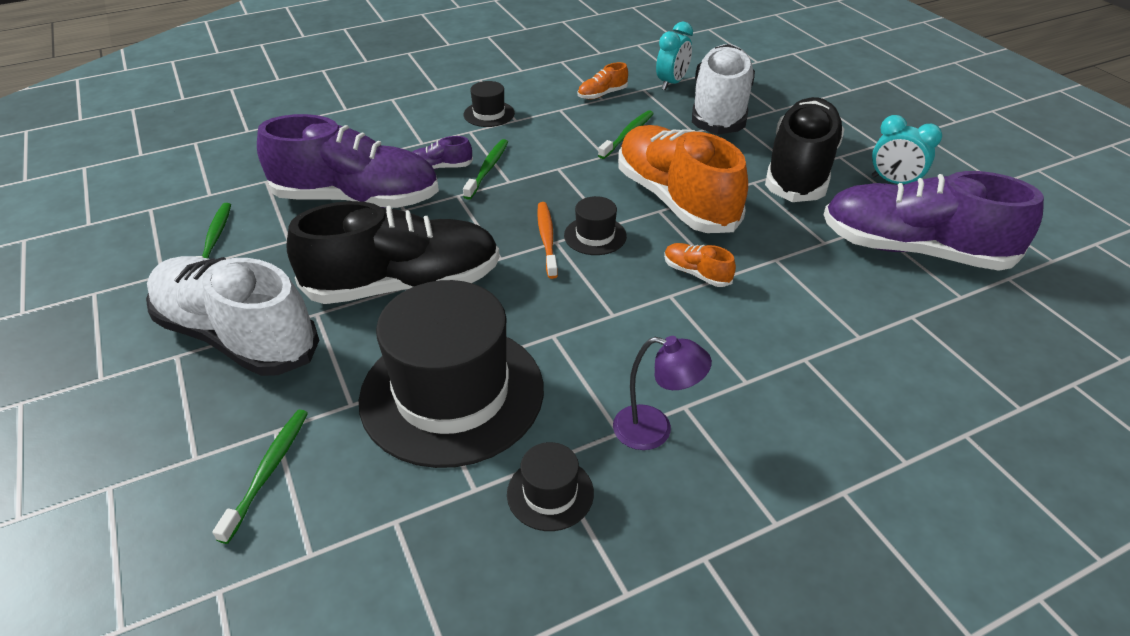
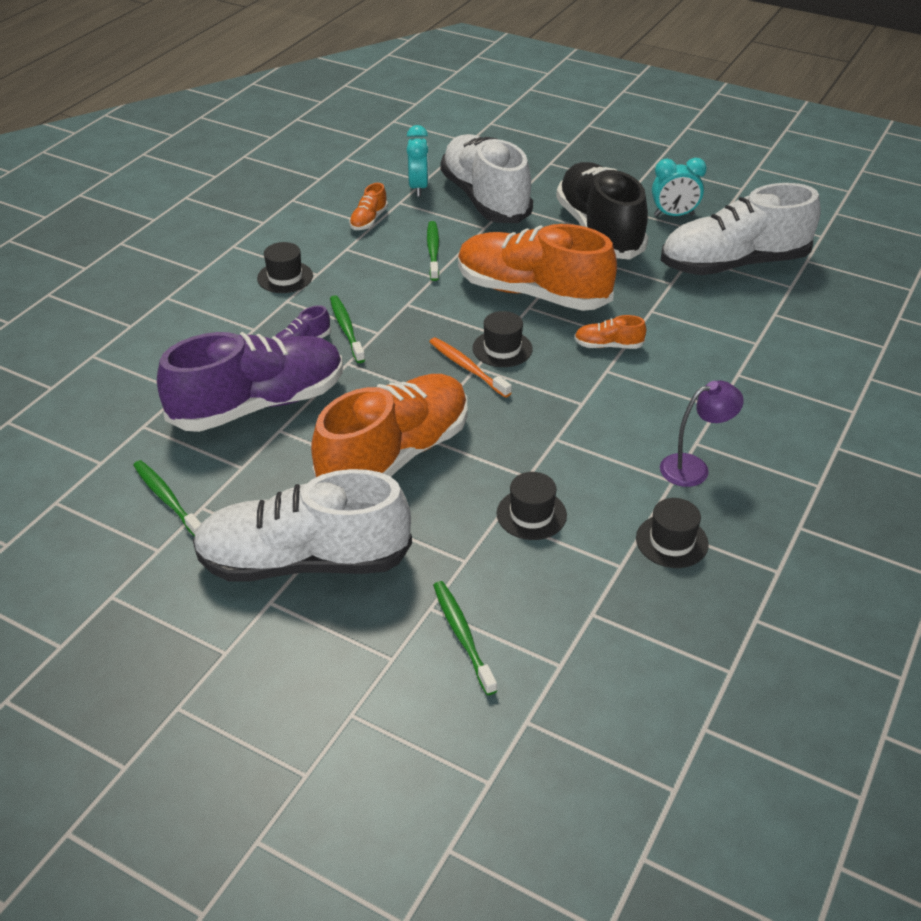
camera: 35 degrees left, 0 degrees up
black shoe [286,201,500,304] -> orange shoe [311,374,467,478]
black hat [359,280,544,468] -> black hat [497,472,567,540], size x0.42
purple shoe [823,171,1044,271] -> white shoe [660,183,821,275]

